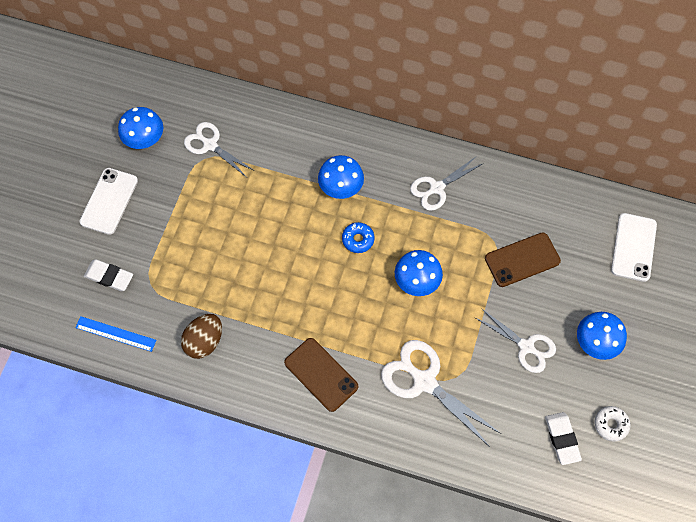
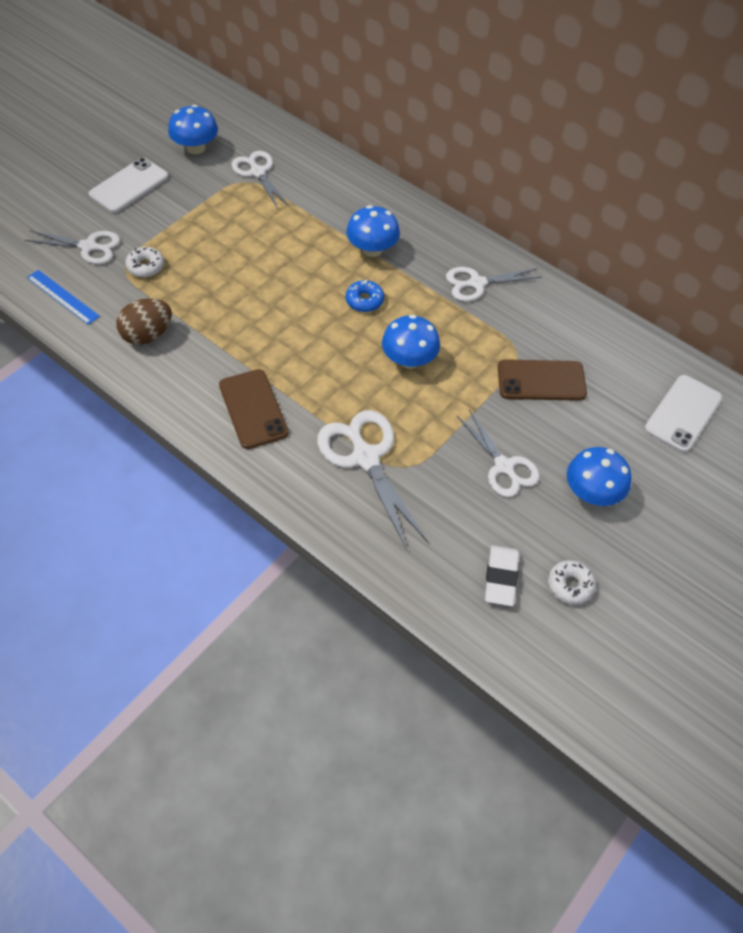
camera: 20 degrees right, 10 degrees down
white eraser [84,259,133,291] -> white scissors [25,230,120,264]
none -> white donut [125,247,164,277]

